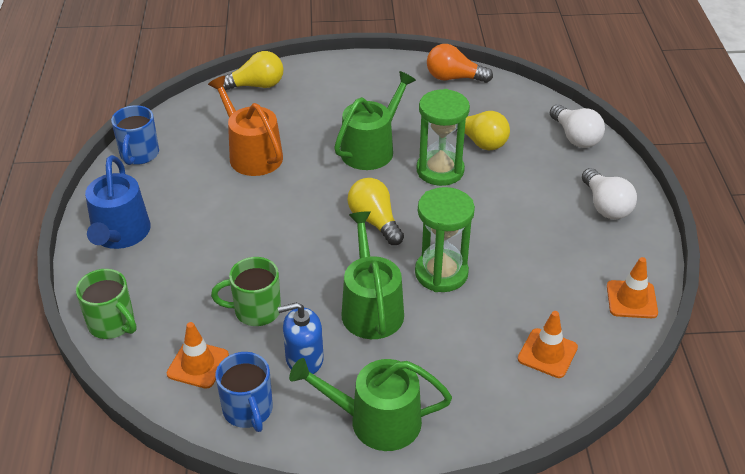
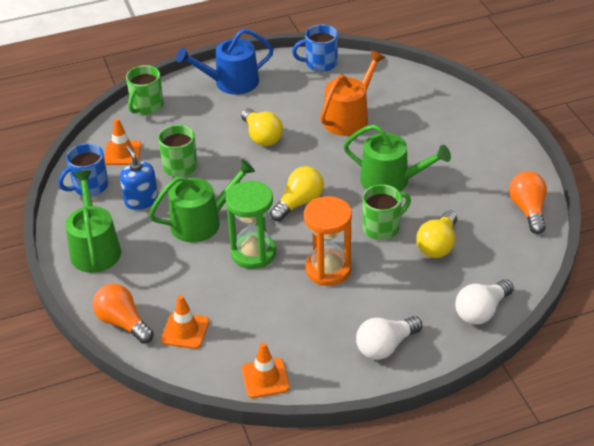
camera: 75 degrees right, 0 degrees up
yellow light bulb [223,51,283,91] -> yellow light bulb moved to [241,108,283,146]
green hourglass [417,89,470,186] -> green mug [363,184,411,240]
none -> orange light bulb [93,284,154,344]
none -> orange hourglass [304,196,352,286]

